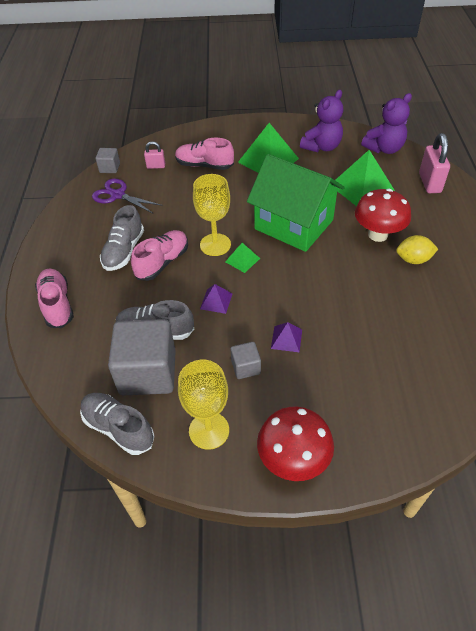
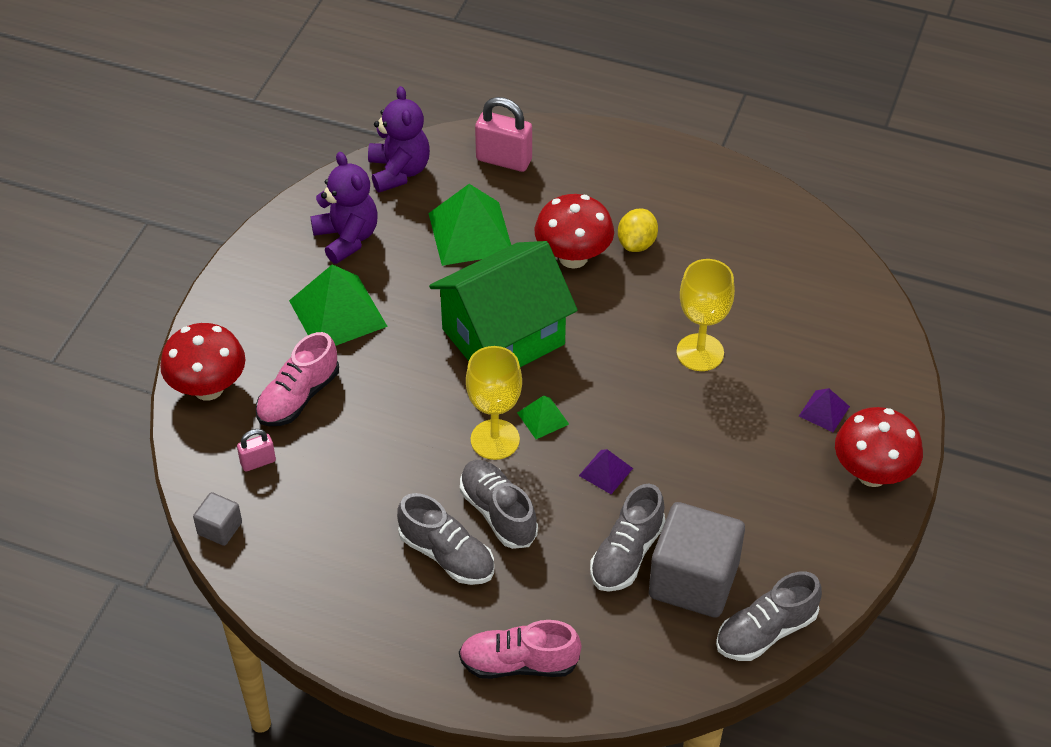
camera: 70 degrees left, 0 degrees up
purple scissors [92,179,163,213] -> none
pink shoe [131,230,188,281] -> grey shoe [460,460,538,549]
pink padlock [144,141,165,169] -> pink padlock turned 45 degrees clockwise [237,429,276,472]
yellow goblet [178,360,229,450] -> yellow goblet moved to [676,259,735,371]
grey cube [230,342,261,379] -> none
purple pyramid [271,322,302,352] -> purple pyramid moved to [799,388,850,432]
none -> red mushroom [160,323,245,401]

